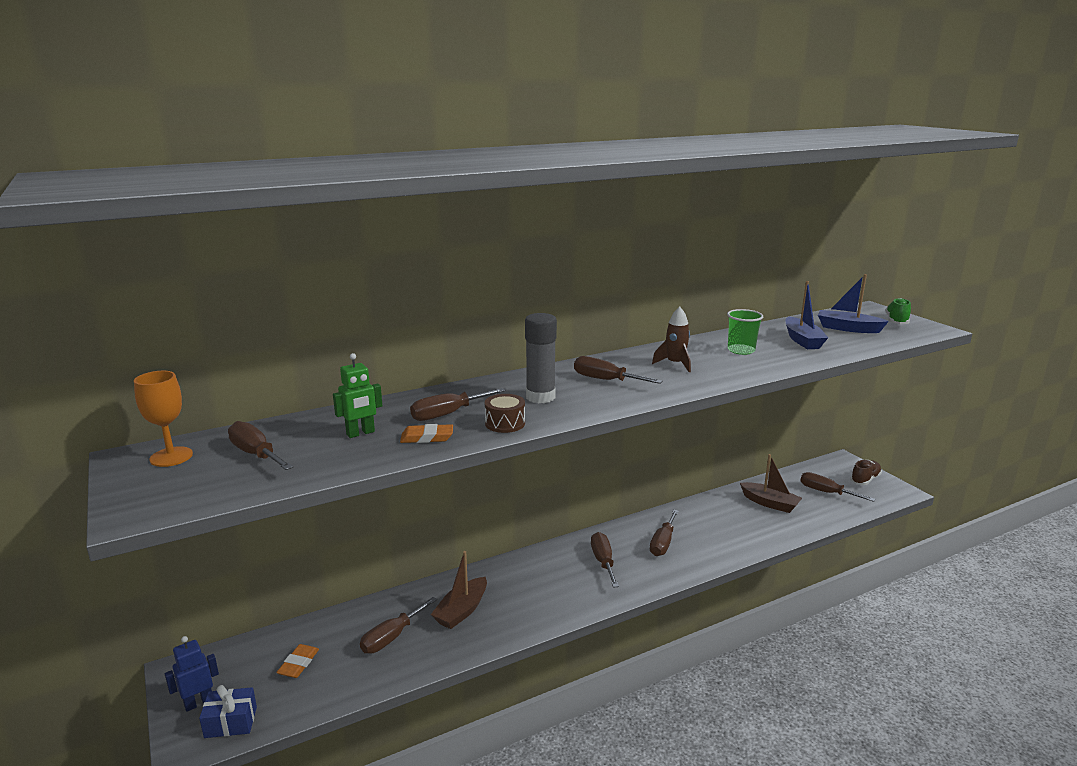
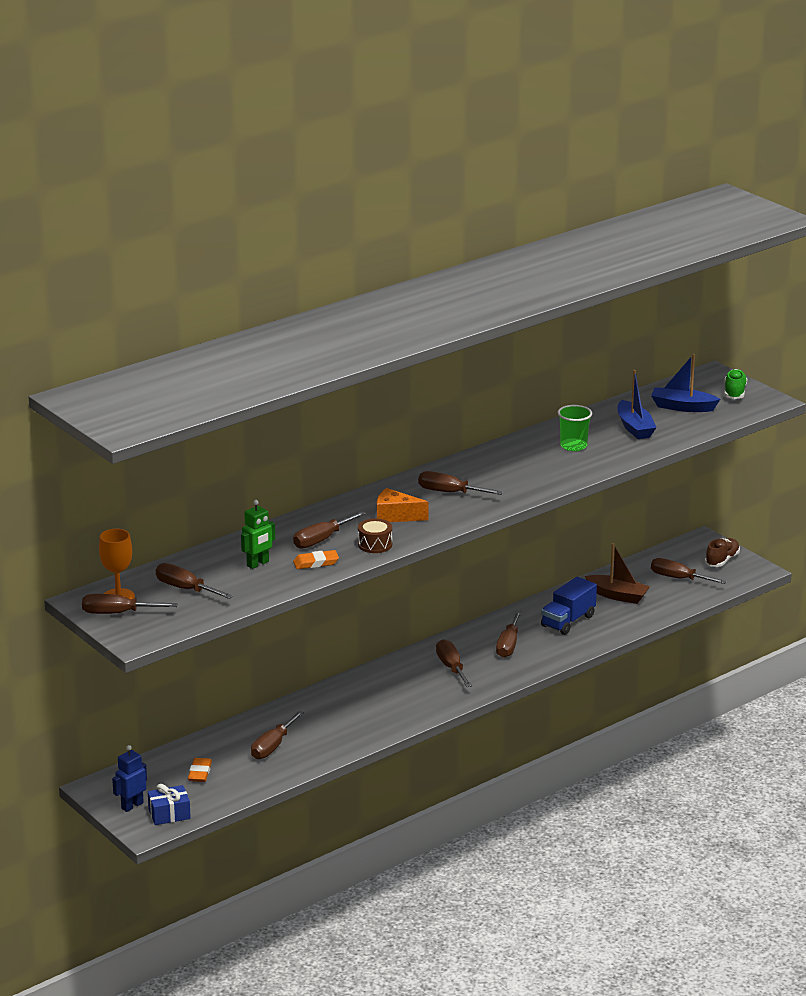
camera: 10 degrees left, 5 degrees up
brown boat [431,551,487,629] -> none
grey glue stick [525,313,557,403] -> orange cheese [377,488,428,522]
brown rocket [652,307,691,372] -> none
none -> brown screwdriver [82,594,178,614]
none -> blue truck [541,577,597,635]

